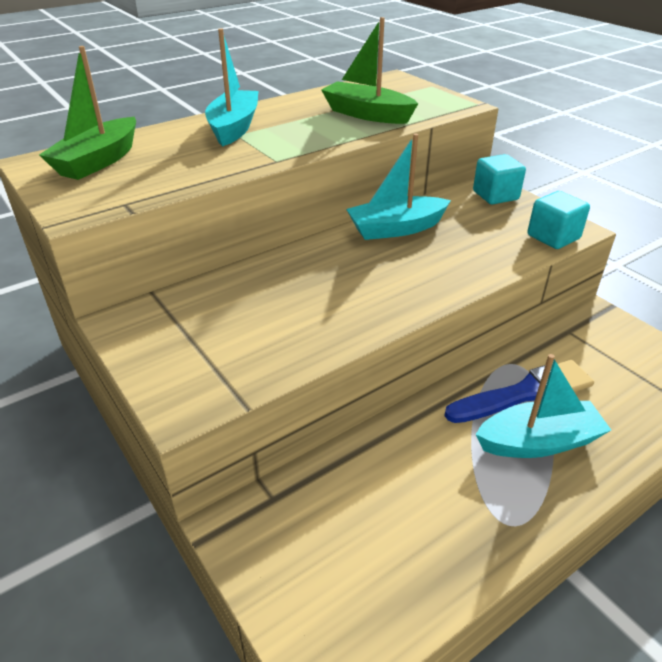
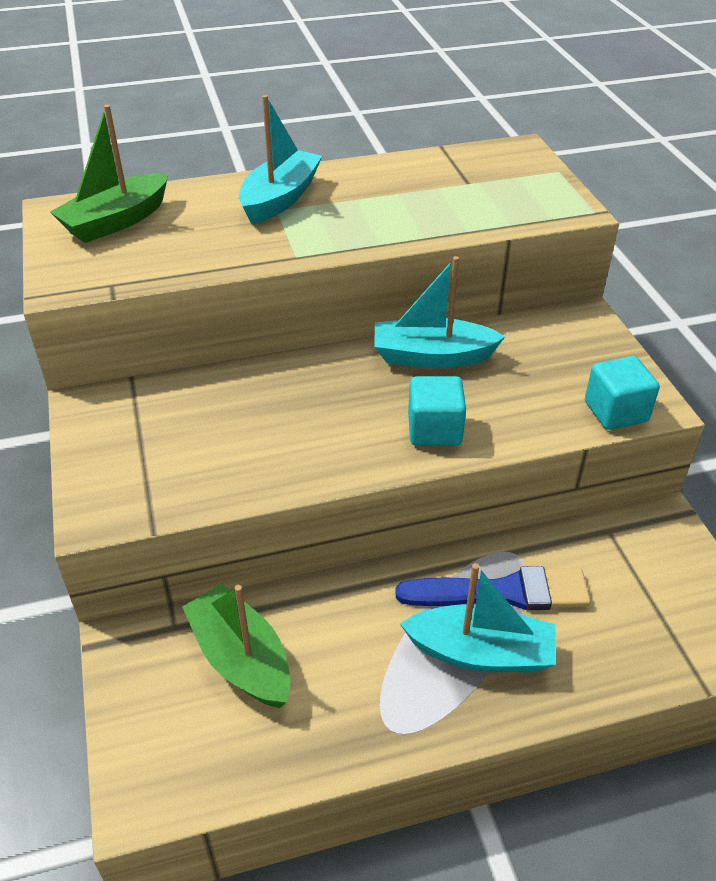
camera: 20 degrees right, 5 degrees up
green boat [321,17,418,124] -> green boat moved to [182,584,291,708]
turquoise cube [473,154,526,204] -> turquoise cube moved to [408,376,466,446]

